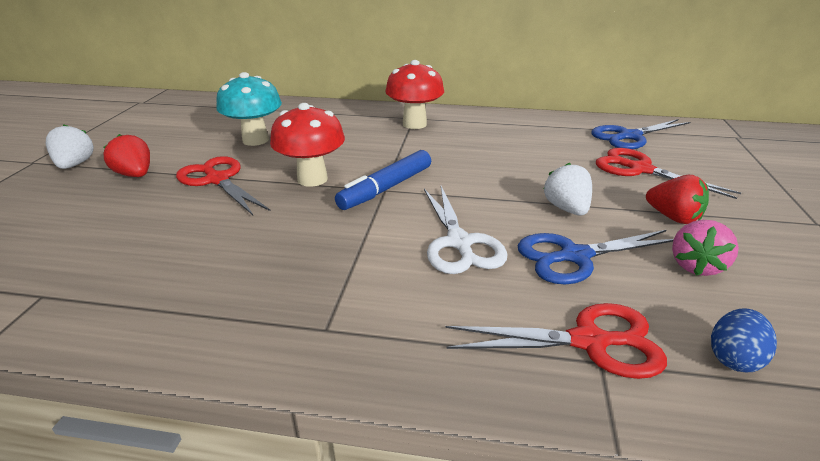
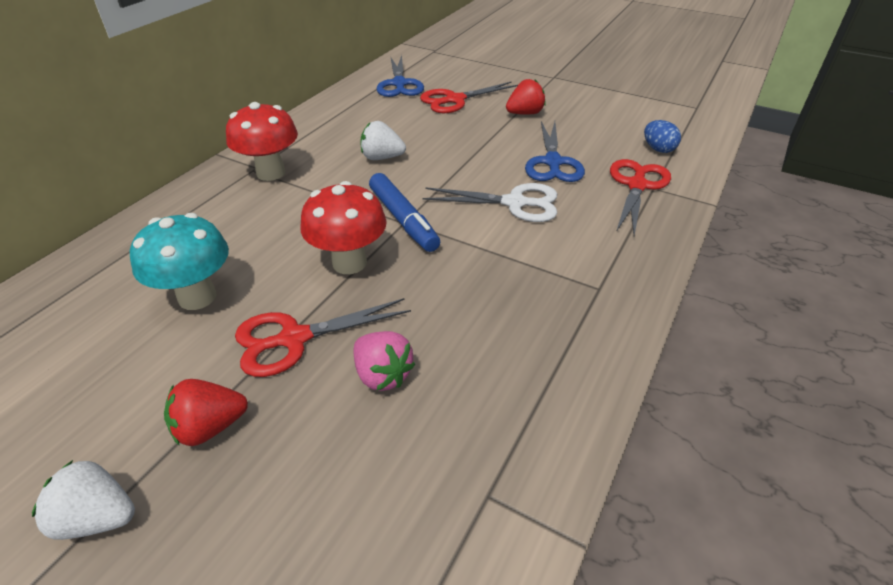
camera: 70 degrees left, 10 degrees up
white strawberry [544,163,592,215] -> white strawberry moved to [360,121,406,160]
pink strawberry [672,220,739,276] -> pink strawberry moved to [353,331,415,391]

